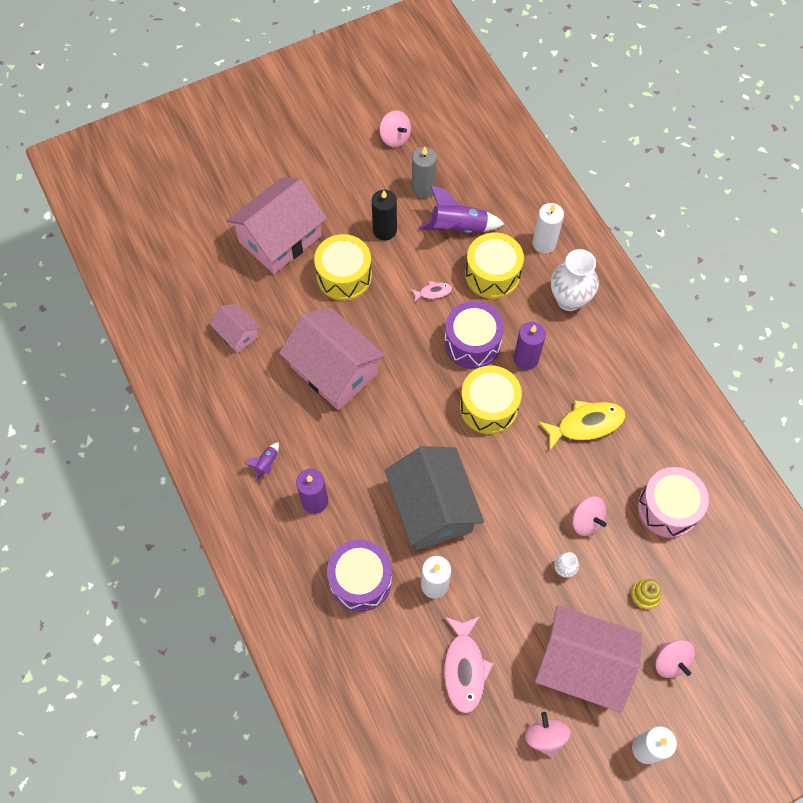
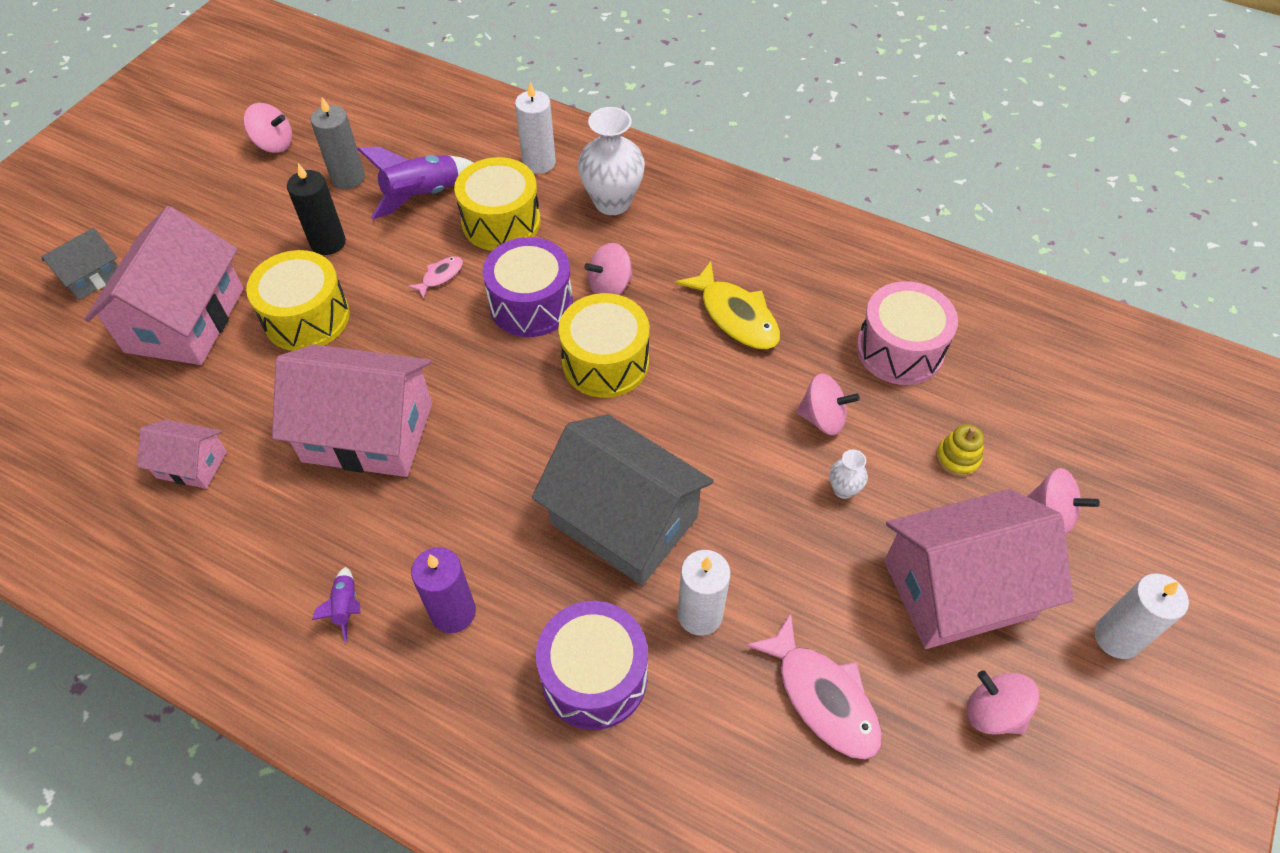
camera: 35 degrees left, 10 degrees down
purple candle [514,322,546,370] -> pink spinning top [584,243,633,295]
yellow fish [538,400,626,451] -> yellow fish turned 105 degrees clockwise [675,261,780,350]
none -> grey house [42,228,118,300]

